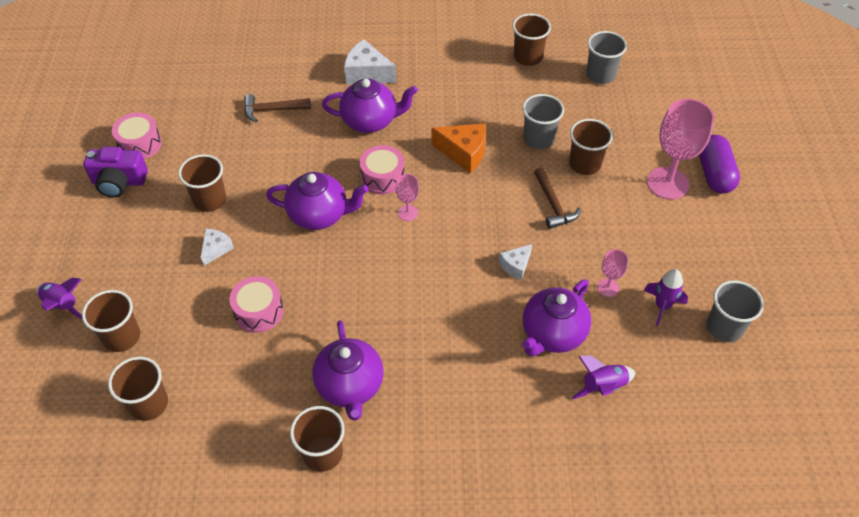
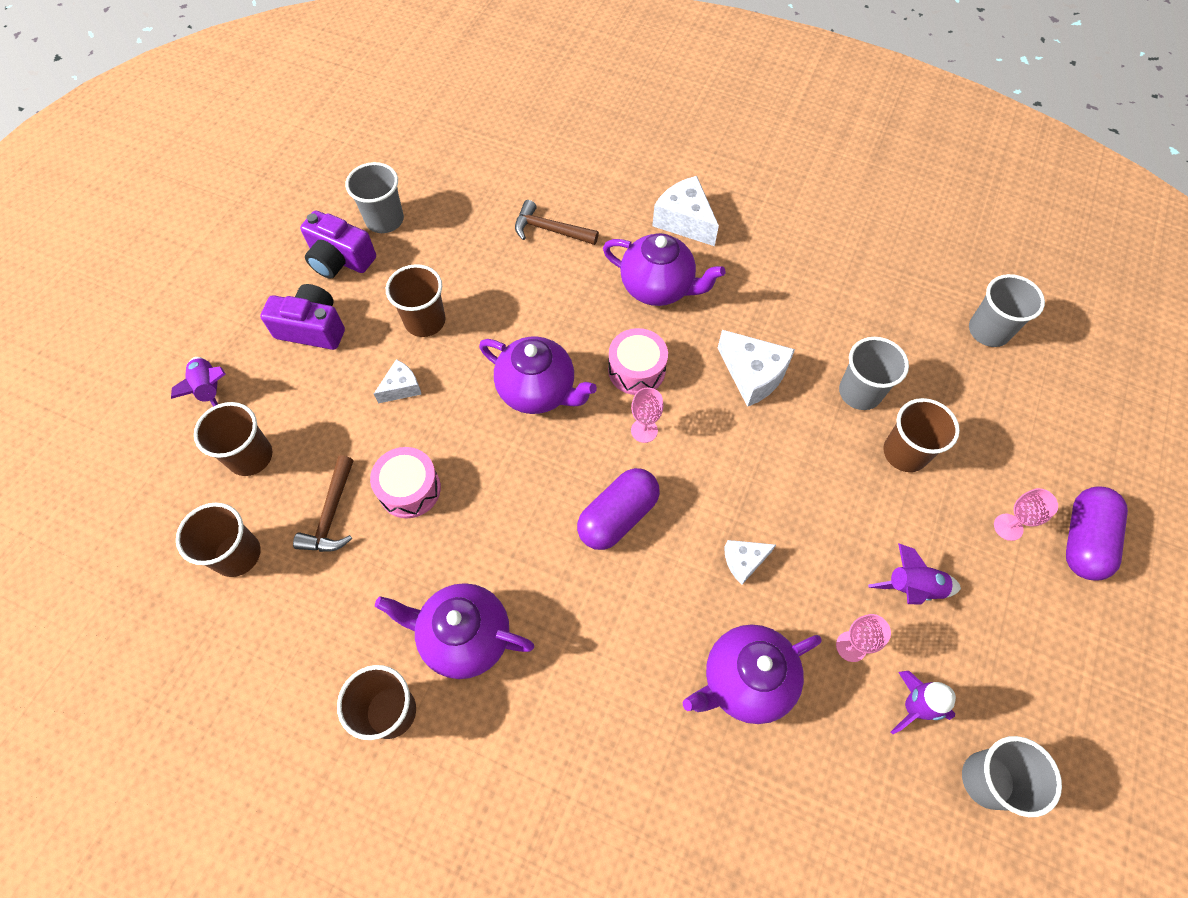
camera: 25 degrees right, 10 degrees up
pink drum [112,112,162,159] -> grey cup [346,162,404,233]
purple teapot [313,320,384,421] -> purple teapot turned 90 degrees clockwise [375,583,534,679]
orange cheese [431,123,486,173] -> white cheese [718,330,795,407]
brown cup [512,14,551,66] -> none
brown hammer [534,167,581,229] -> brown hammer moved to [293,455,353,552]
purple rocket [572,356,636,399] -> purple rocket moved to [868,543,961,605]
pink goblet [647,99,714,199] -> pink goblet [994,488,1058,541], size x0.48
none -> purple camera [260,284,345,350]
none -> purple capsule [577,468,660,550]

